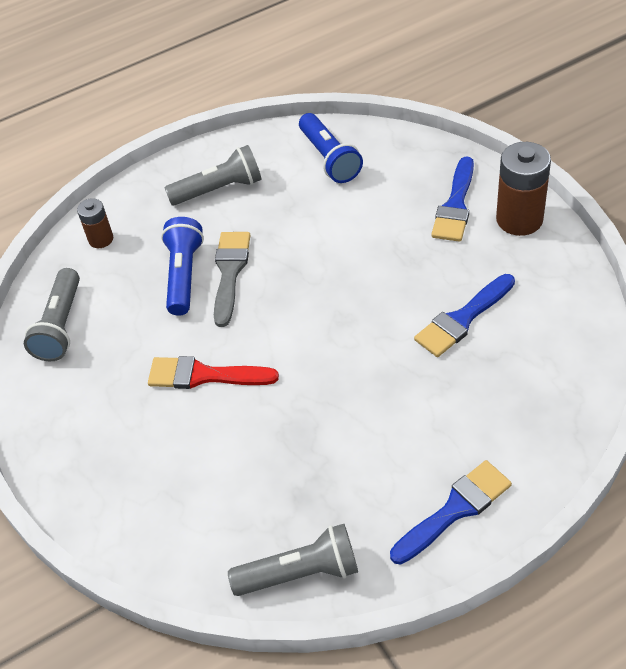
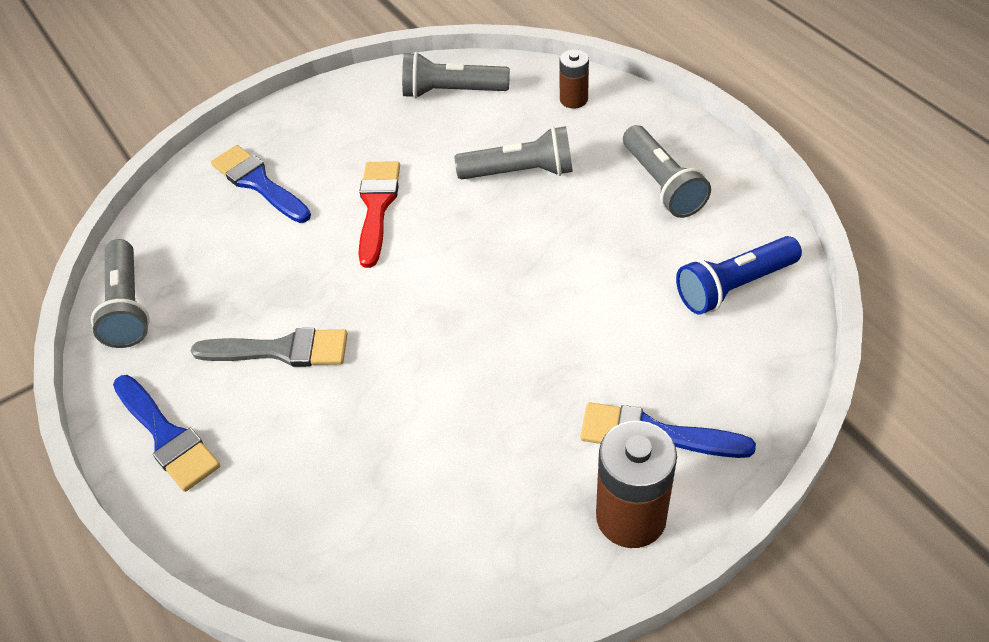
camera: 85 degrees right, 0 degrees up
blue flashlight [161,217,204,316] -> grey flashlight [455,126,573,179]
grey brush [214,232,251,327] -> grey brush moved to [191,328,348,367]
blue brush [414,274,515,357] -> blue brush moved to [211,145,311,223]

